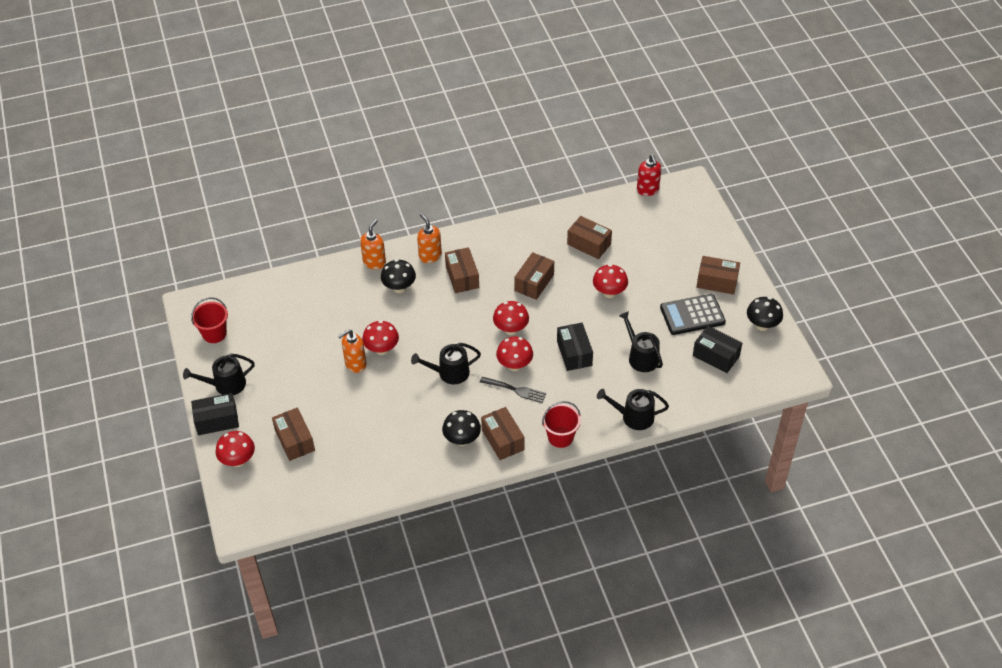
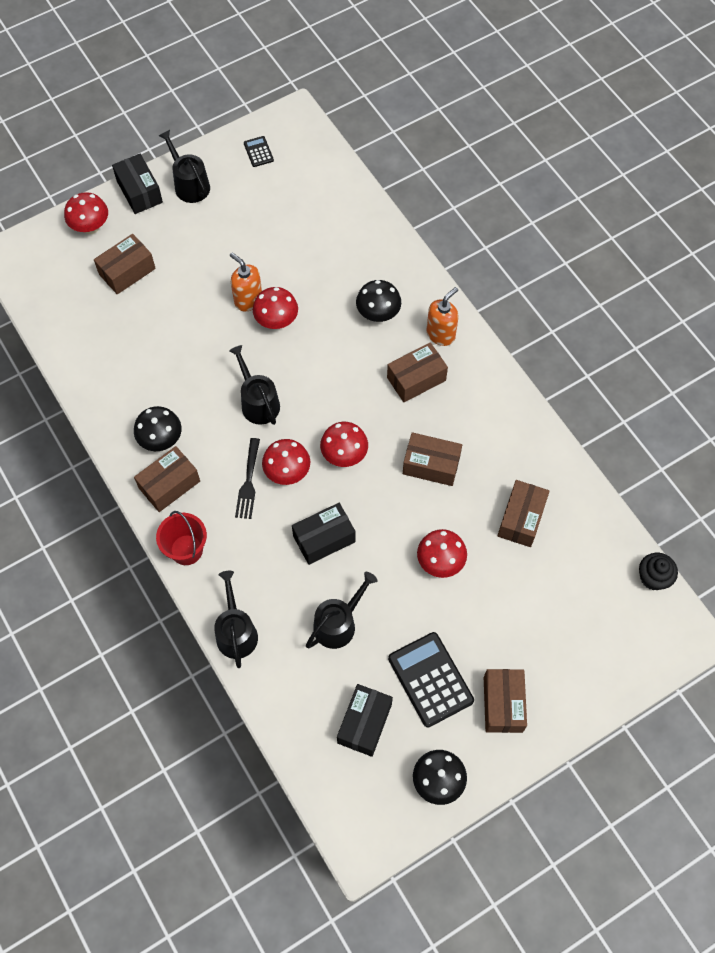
camera: 75 degrees right, 15 degrees up
red bucket [191,297,228,343] -> black calculator [244,136,274,167]
orange soap dispenser [360,219,386,269] -> none
red soap dispenser [637,155,661,196] -> black cupcake [639,553,678,590]

